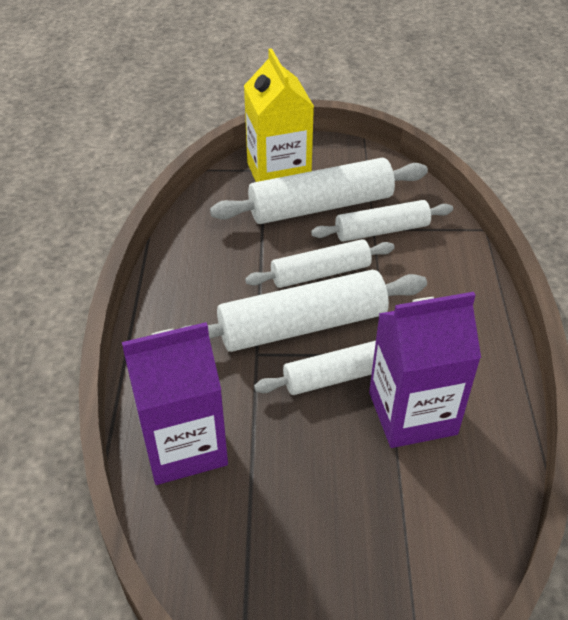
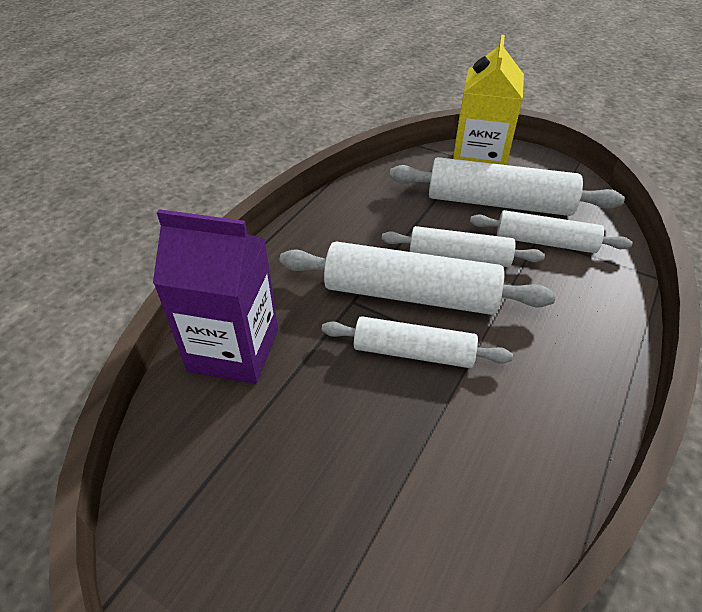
camera: 30 degrees right, 0 degrees up
purple carton [369,292,481,448] -> none

